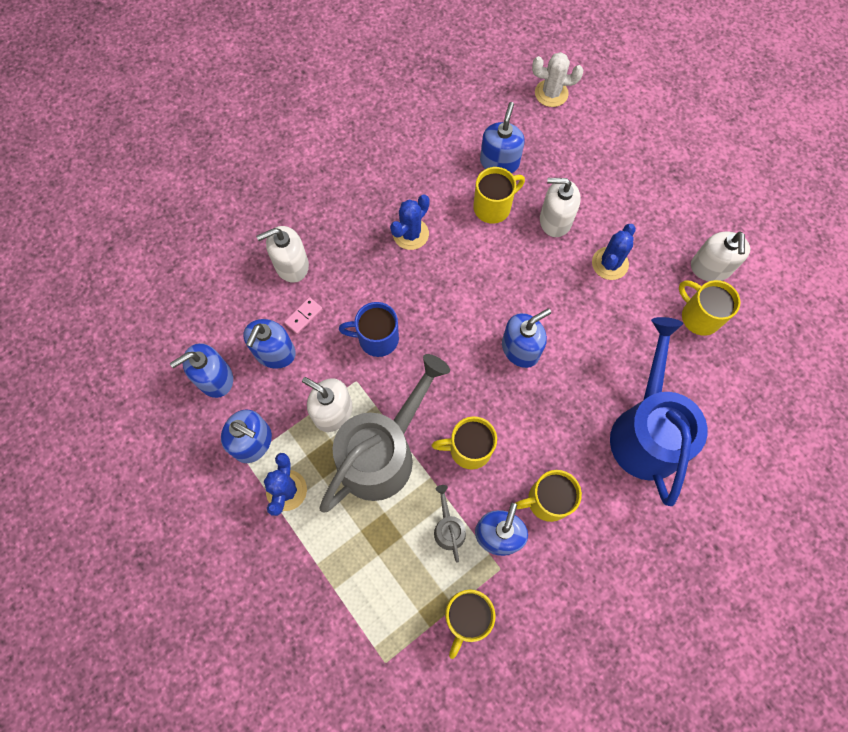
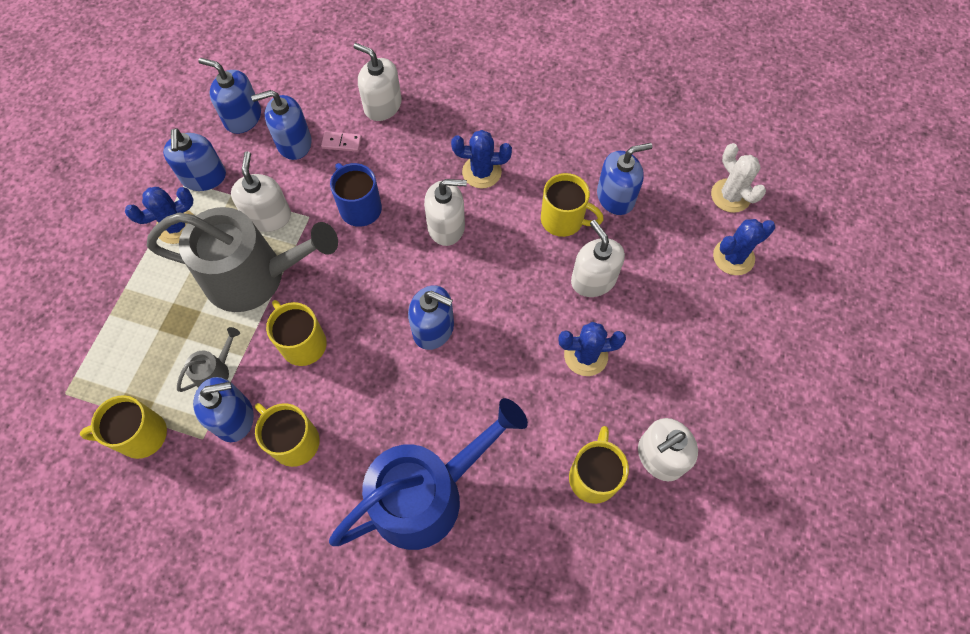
camera: 55 degrees right, 5 degrees down
none -> white soap dispenser [424,179,467,246]
none -> blue cactus [713,219,775,275]

